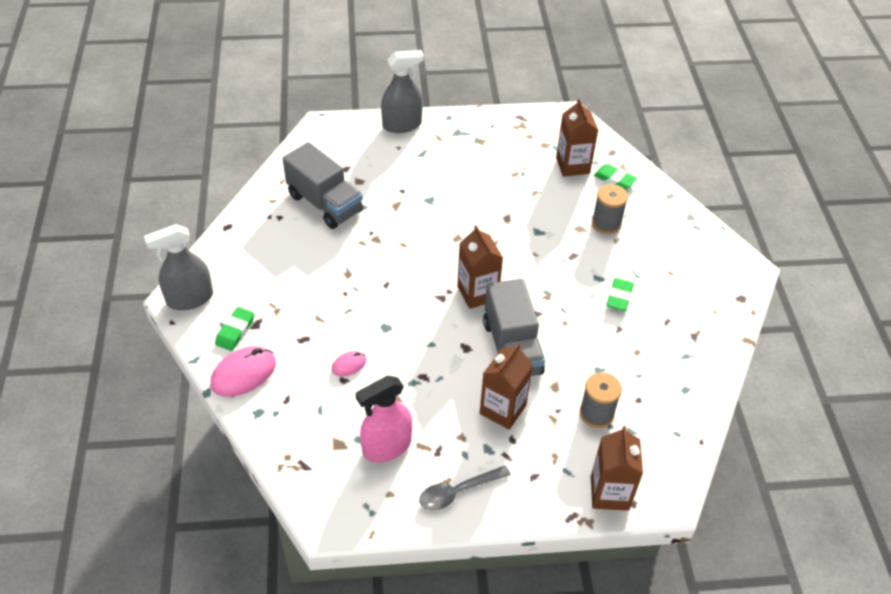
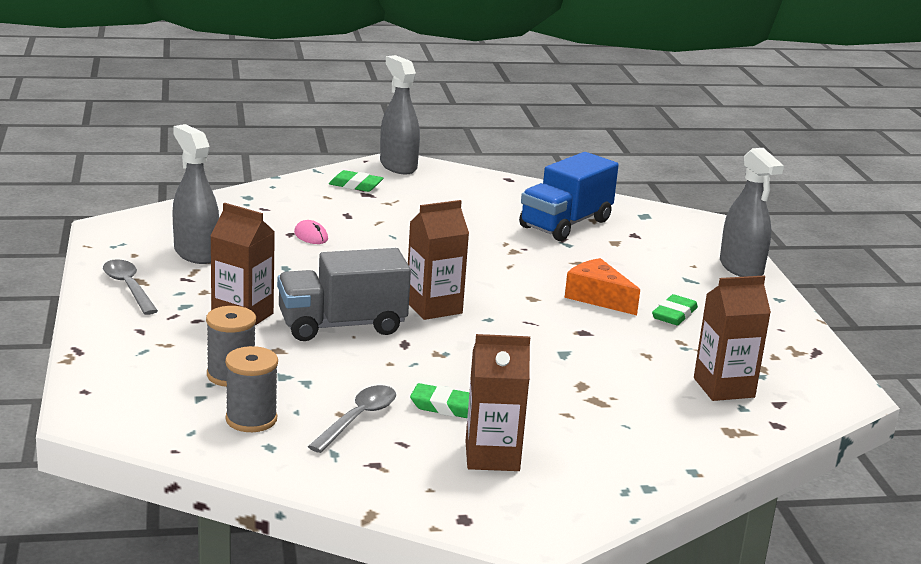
camera: 85 degrees right, 25 degrees down
pink mouse [210,346,276,397] -> none
grey truck [283,142,363,229] -> blue truck [519,152,619,241]
pink spray bottle [355,376,412,463] -> grey spray bottle [172,124,219,264]
brown carton [591,426,643,511] -> brown carton moved to [465,334,530,471]
grey spool [592,184,628,234] -> grey spool moved to [225,346,278,432]
green eraser [594,164,637,189] -> green eraser moved to [652,294,698,325]
none -> grey spoon [308,385,396,453]
none -> orange cheese [565,258,640,315]

